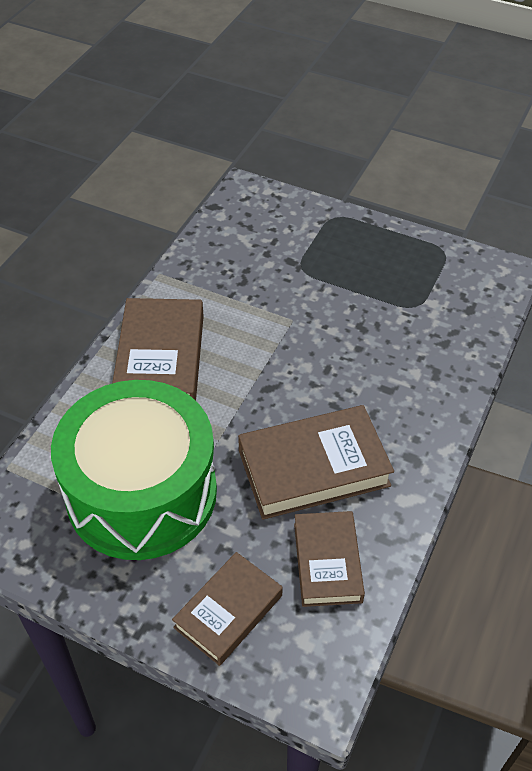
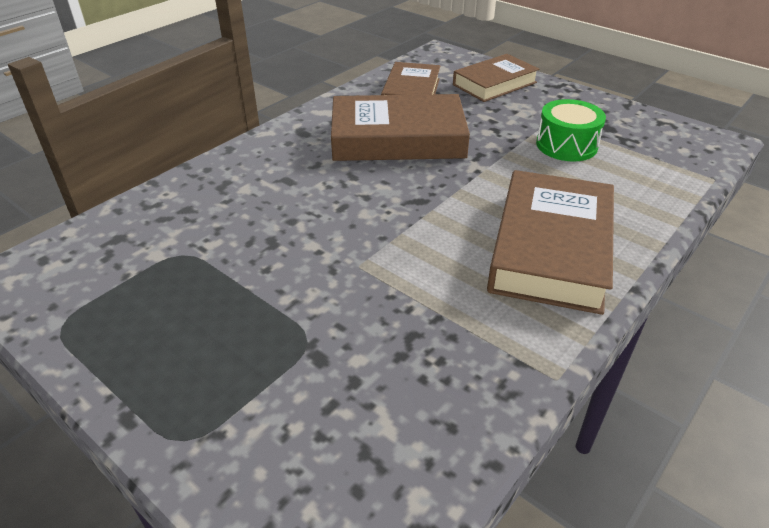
camera: 165 degrees left, 10 degrees down
green drum [51,380,217,560] -> green drum [536,99,606,162], size x0.42

